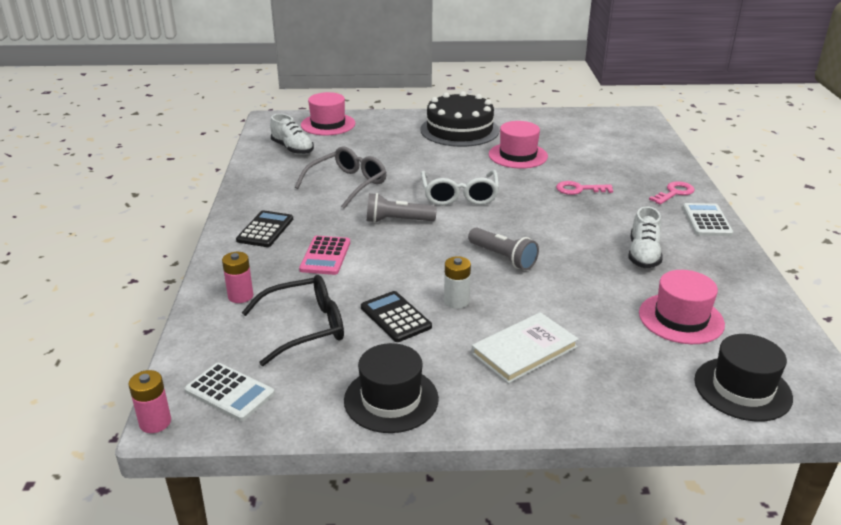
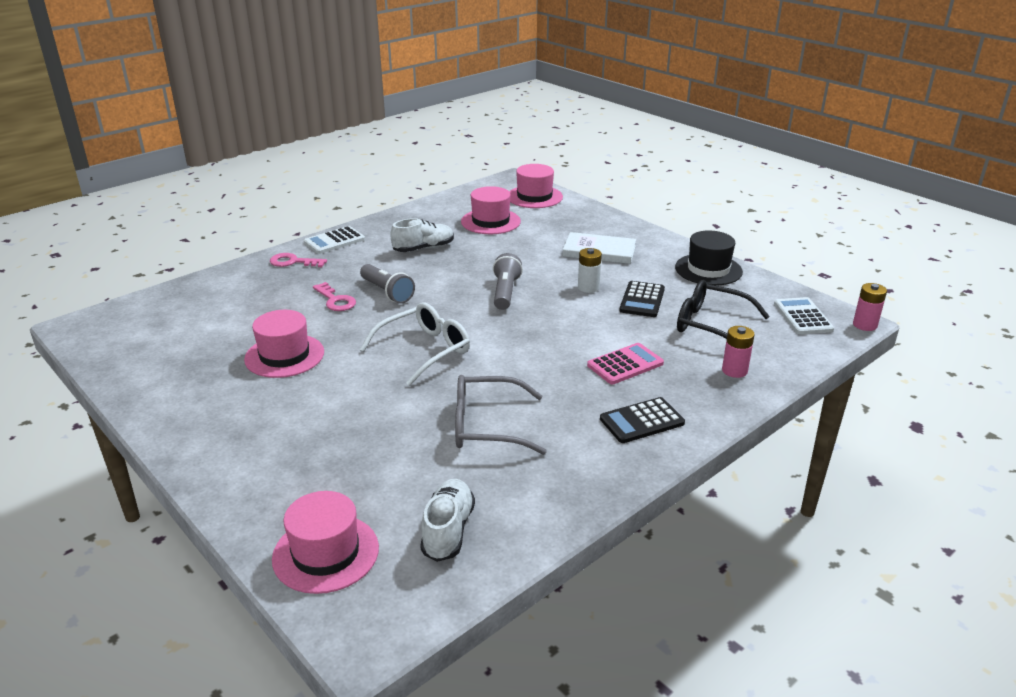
camera: 130 degrees left, 0 degrees up
grey flashlight [367,193,437,223] -> grey flashlight moved to [360,264,415,304]
black cake [421,91,499,147] -> none
black hat [694,334,793,422] -> pink hat [509,164,563,208]

